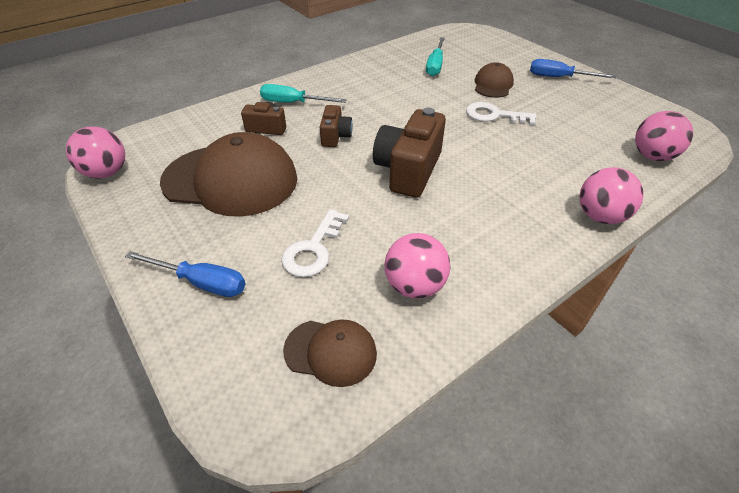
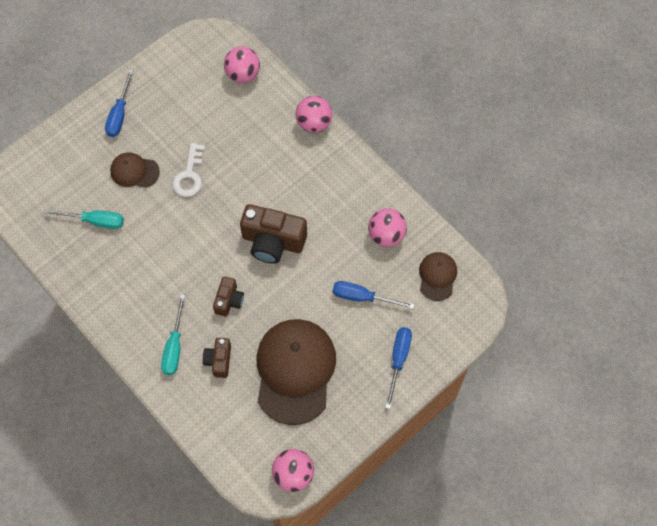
camera: 95 degrees left, 20 degrees up
white key [281,209,349,277] -> blue screwdriver [333,281,415,309]
brown camera [320,105,353,147] -> brown camera turned 105 degrees clockwise [213,276,244,317]

